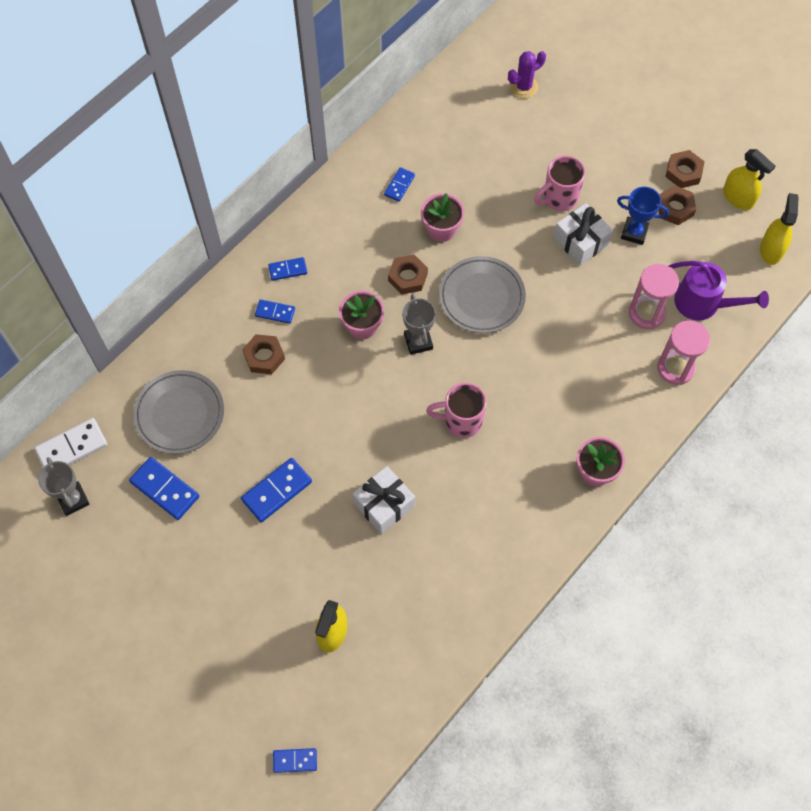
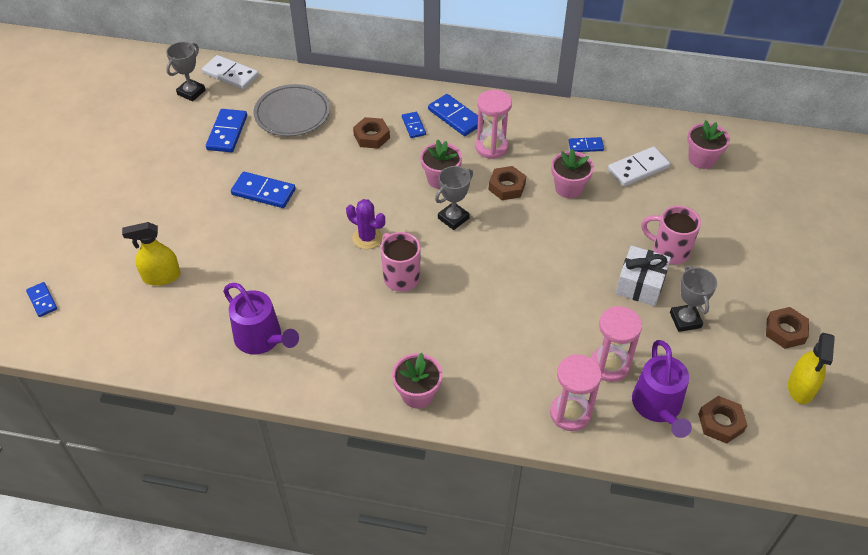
camera: 60 degrees right, 15 degrees down
blue domino [268,257,307,281] -> blue domino [428,94,484,136], size x1.68
white gift [353,466,415,534] -> none
grey plate [439,256,526,333] -> none
purple cactus [508,51,546,99] -> purple cactus moved to [346,199,385,249]
blue trophy [617,187,669,245] -> grey trophy [670,265,717,332]
brown nut [658,185,696,225] -> brown nut moved to [698,396,747,444]
yellow spray bottle [760,193,799,265] -> none
none -> purple watering can [223,283,299,354]
none -> pink hourglass [475,90,512,159]
none -> white domino [608,147,670,186]
none -> pink flower pot [687,120,730,169]

